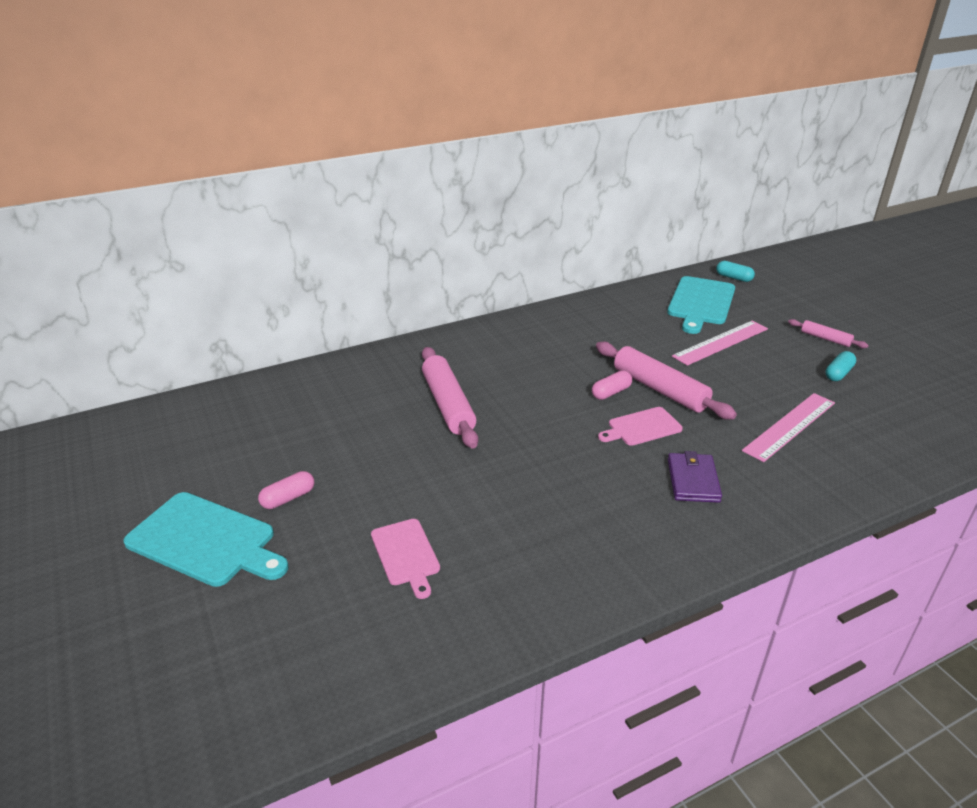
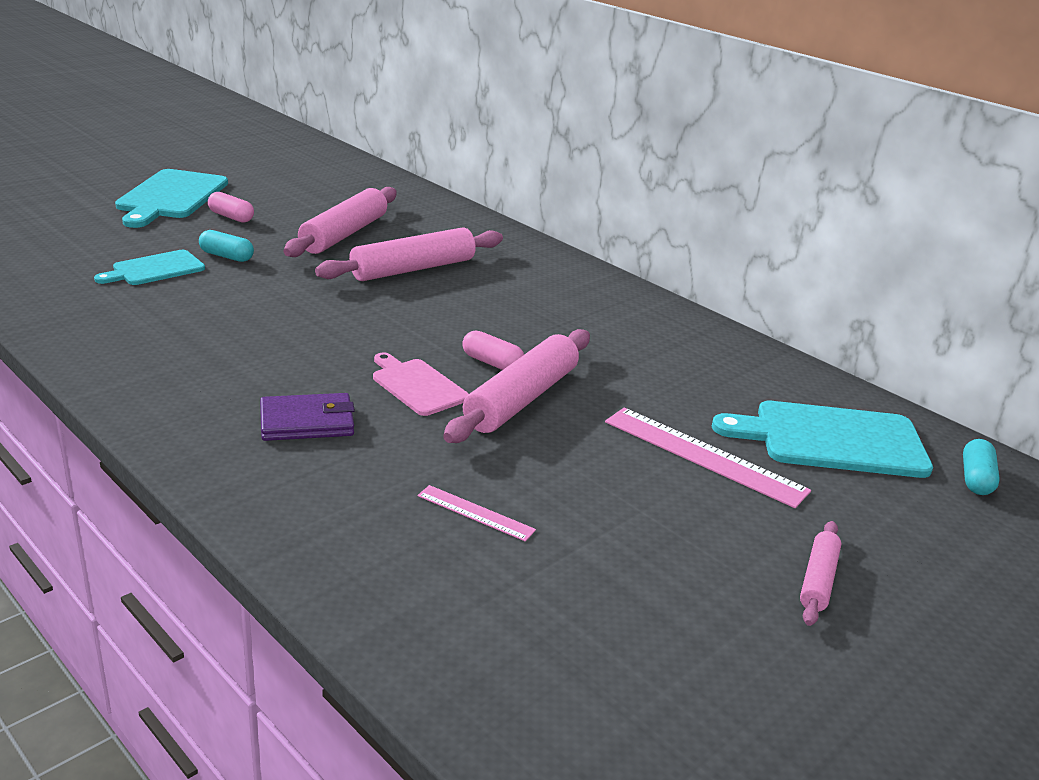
camera: 70 degrees right, 5 degrees down
pink cutting board [371,519,440,599] -> turquoise cutting board [94,250,205,285]
pink ruler [742,393,835,462] -> pink ruler [418,485,536,541], size x0.53
turquoise capsule [825,351,856,381] -> turquoise capsule moved to [199,230,254,262]
none -> pink rolling pin [284,187,397,257]

